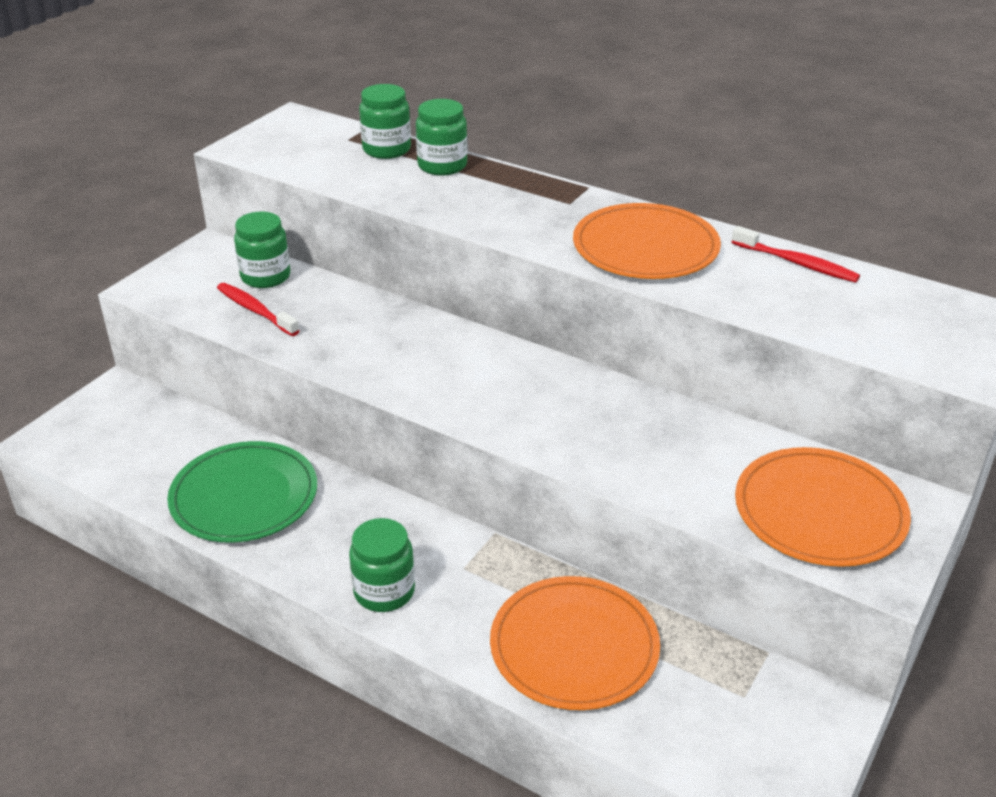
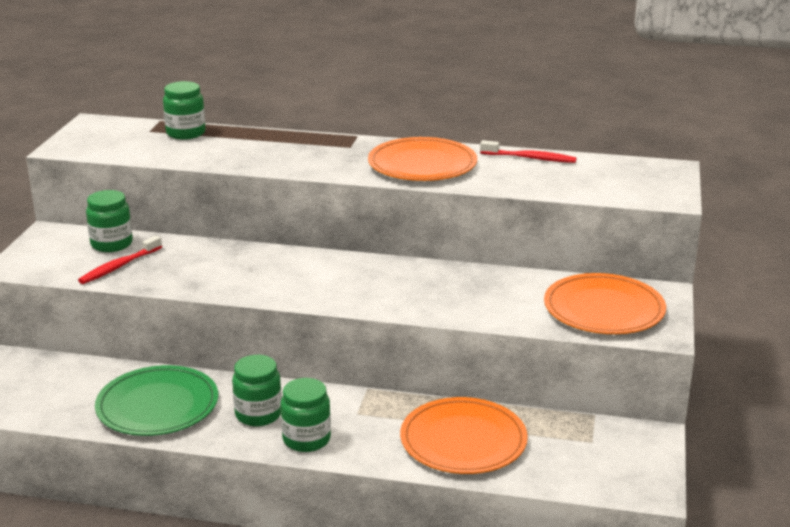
camera: 20 degrees left, 10 degrees down
red toothbrush [217,283,300,336] -> red toothbrush turned 75 degrees counterclockwise [78,235,162,284]
green jar [416,99,468,176] -> green jar moved to [232,355,282,426]

